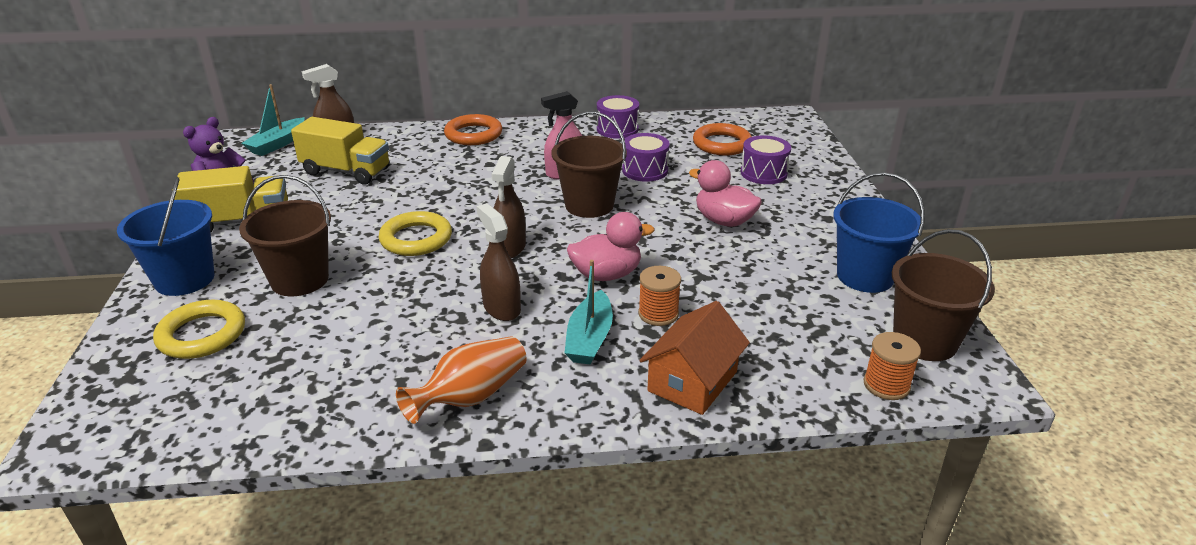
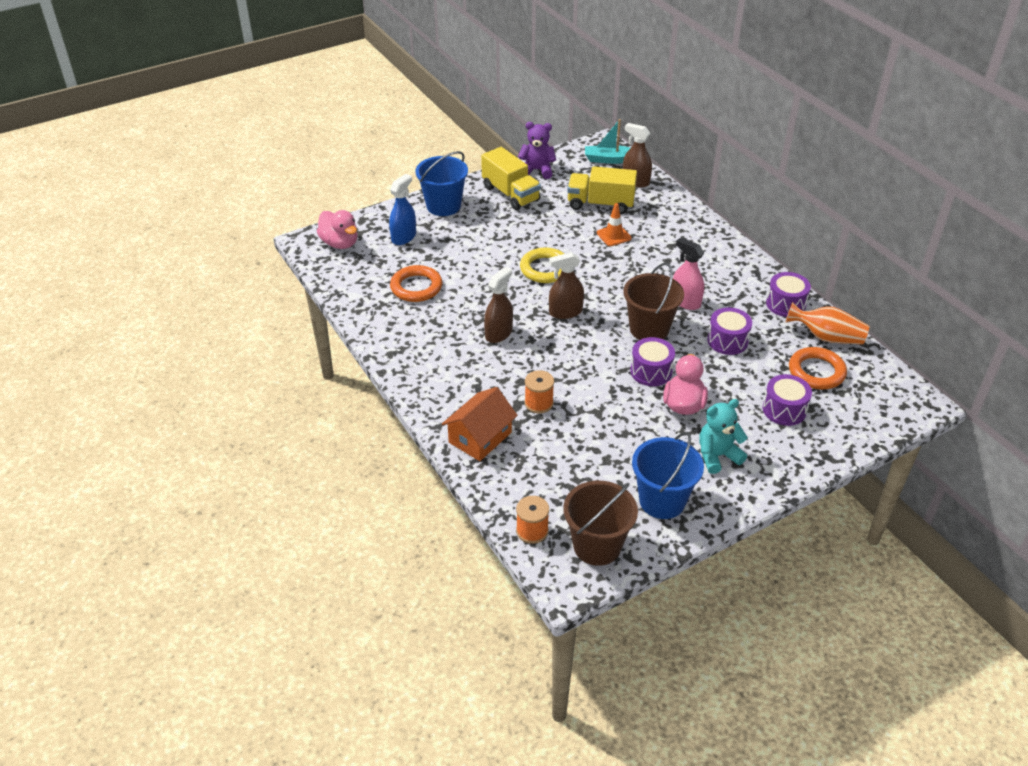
camera: 65 degrees right, 10 degrees up
yellow ring [153,300,245,359] -> blue spray bottle [389,174,416,245]
brown bucket [239,175,331,296] -> none
yellow truck [291,117,389,185] -> yellow truck turned 105 degrees clockwise [567,166,637,214]
orange vase [396,337,527,424] -> orange vase moved to [785,302,870,345]
orange ring [444,114,502,145] -> orange ring moved to [390,265,442,302]
turquoise boat [565,260,613,365] -> none
pink duck [567,212,655,281] -> pink duck moved to [317,210,358,249]
orange house [639,301,750,415] -> orange house turned 60 degrees counterclockwise [442,387,518,461]
none -> orange traffic cone [597,203,632,246]
none -> purple drum [630,337,675,386]
none -> turquoise teddy bear [699,399,748,474]

